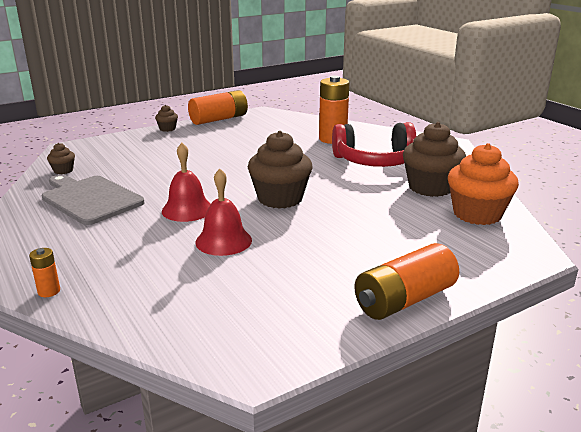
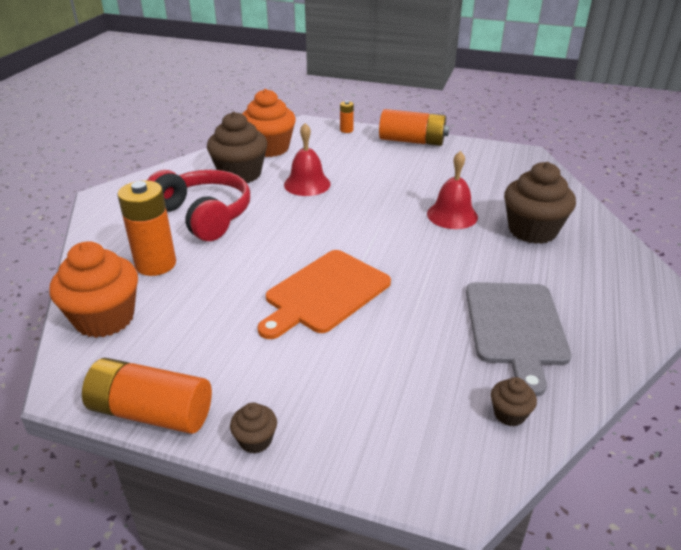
camera: 130 degrees left, 10 degrees up
orange battery [29,248,60,297] -> orange battery moved to [340,101,354,133]
red bell [162,143,210,222] -> red bell moved to [284,123,331,196]
brown cupcake [248,131,312,209] -> brown cupcake moved to [504,162,576,244]
none -> orange cupcake [49,241,138,338]
none -> orange cutting board [257,250,391,339]

